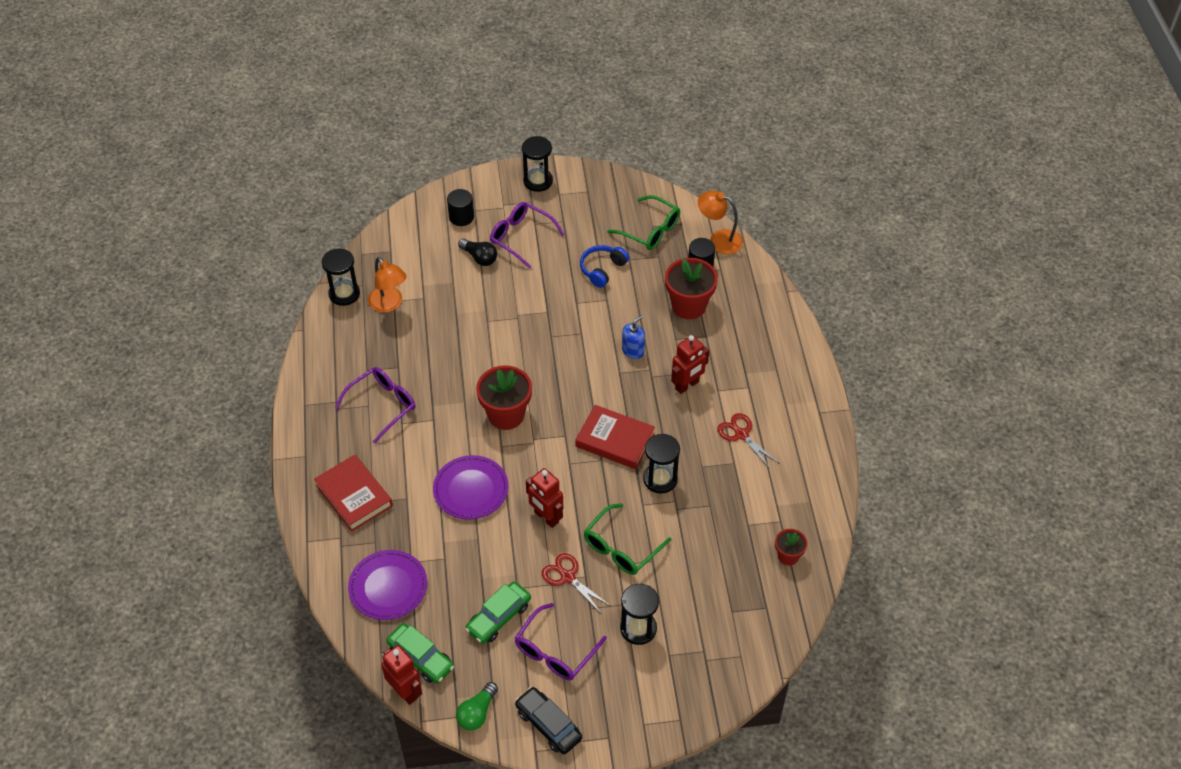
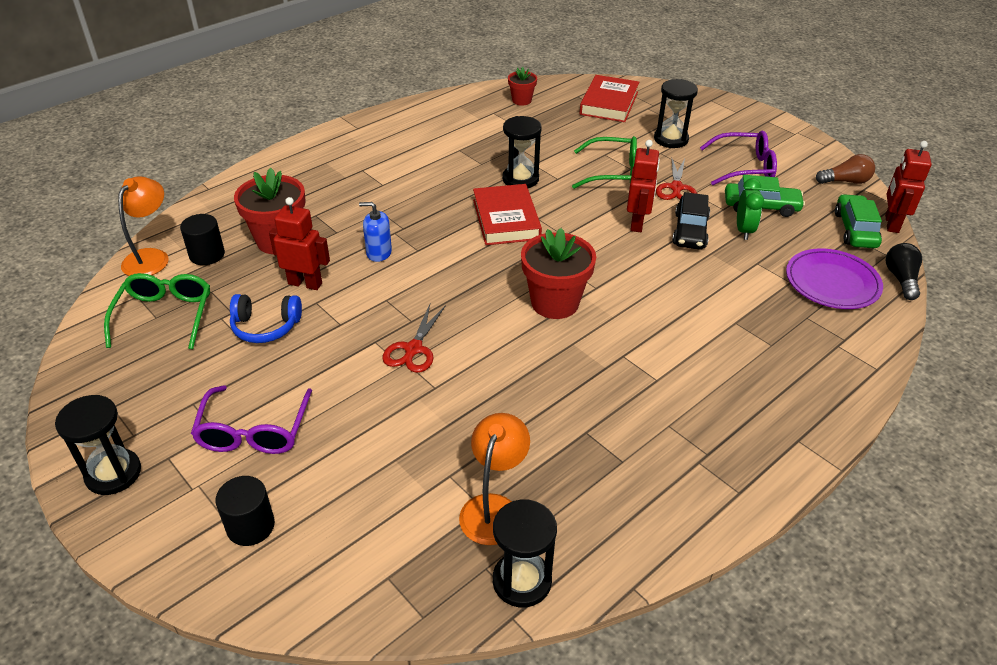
camera: 125 degrees left, 10 degrees down
red book [314,455,393,532] -> red book moved to [580,75,639,122]
purple glasses [335,367,415,444] -> none
purple plate [433,455,509,520] -> none
green light bulb [456,682,498,731] -> brown light bulb [816,154,875,184]
black light bulb [458,238,497,266] -> black light bulb moved to [886,243,922,300]
black car [515,687,582,754] -> black car moved to [672,192,710,249]
red robot [671,335,709,394] -> red robot moved to [269,197,330,290]
orange lamp [698,191,743,254] -> orange lamp turned 150 degrees counterclockwise [118,176,169,276]
red scissors [717,413,780,470] -> red scissors moved to [382,304,446,373]
none -> green clock [737,178,764,240]

